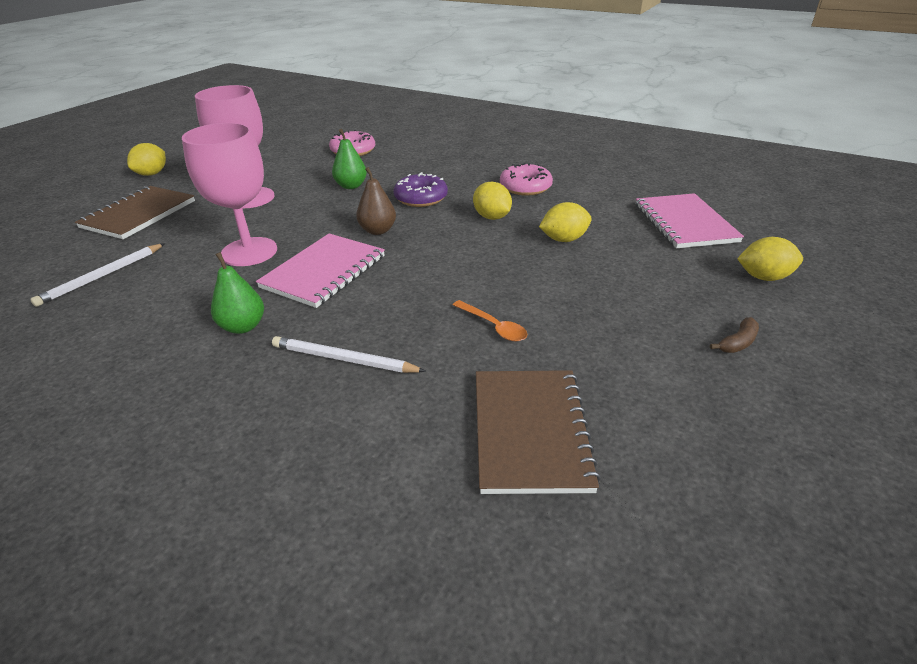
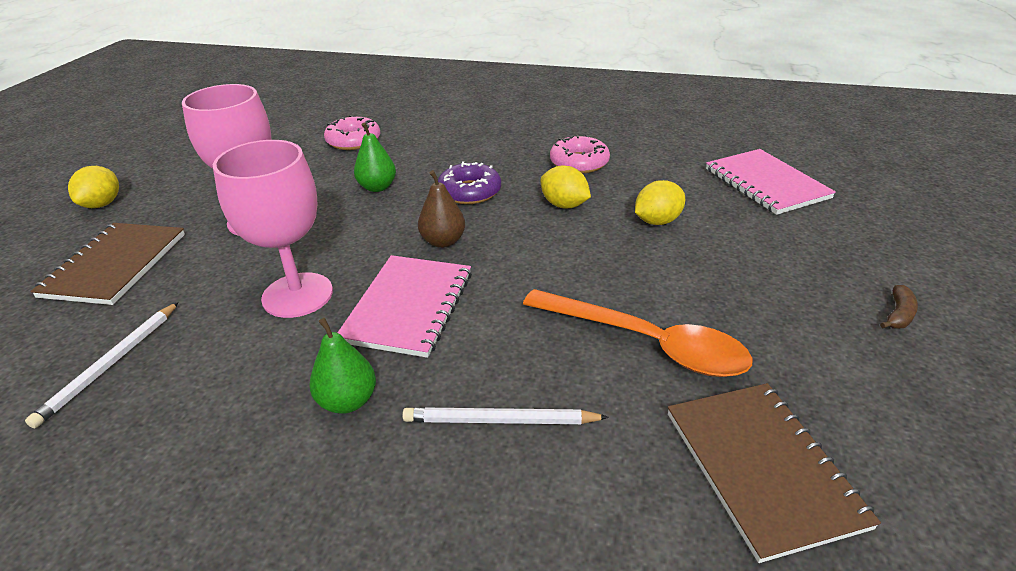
camera: 15 degrees left, 0 degrees up
orange spoon [453,300,527,342] -> orange spoon [523,289,753,377], size x2.13
yellow lemon [737,237,803,281] -> none

